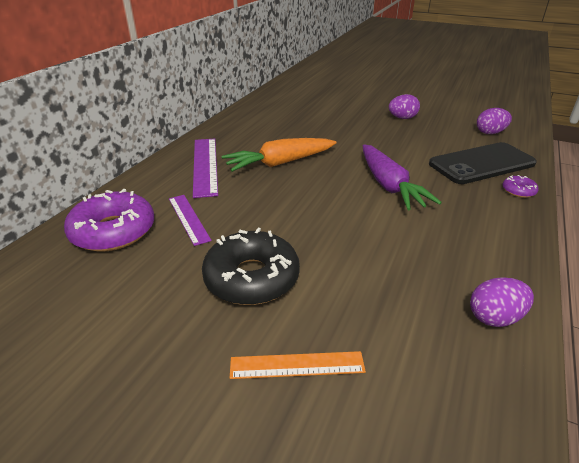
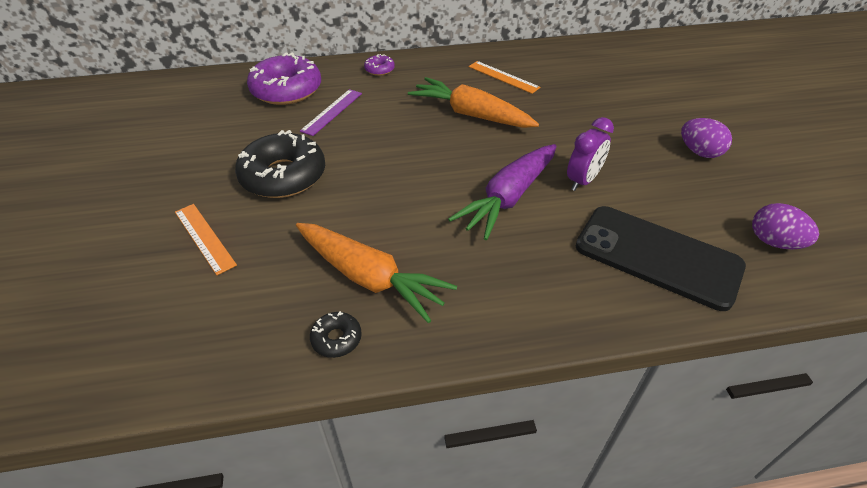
camera: 55 degrees right, 10 degrees up
purple ruler [193,139,218,198] -> none
purple egg [470,277,534,327] -> black donut [310,311,362,358]
purple donut [503,175,539,198] -> purple donut moved to [364,54,395,76]
none -> orange carrot [296,223,457,323]
none -> orange ruler [468,61,540,94]
none -> purple clock [567,117,614,191]

